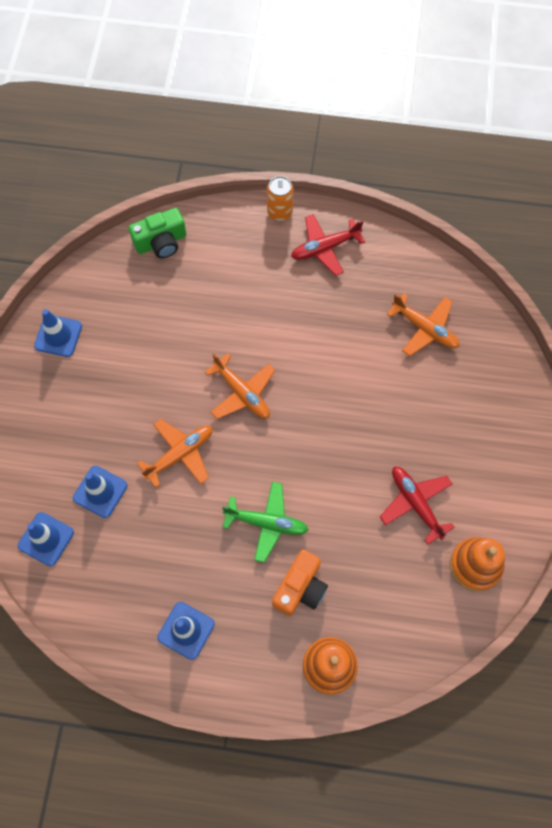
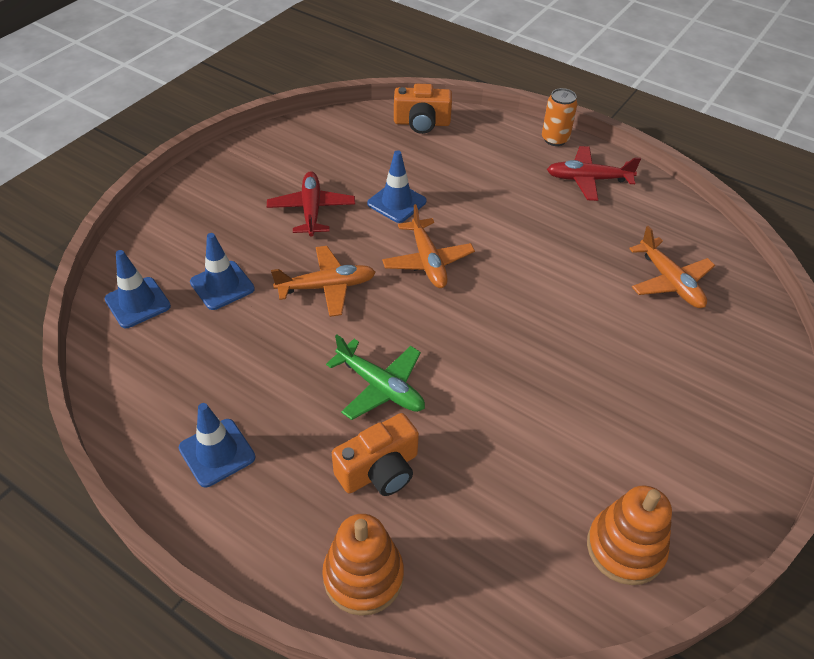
camera: 25 degrees right, 20 degrees down
blue traffic cone [34,309,82,357] -> blue traffic cone moved to [367,150,427,223]
green camera [129,208,186,258] -> orange camera [394,84,452,134]
red plane [380,467,455,545] -> red plane moved to [267,171,355,236]

